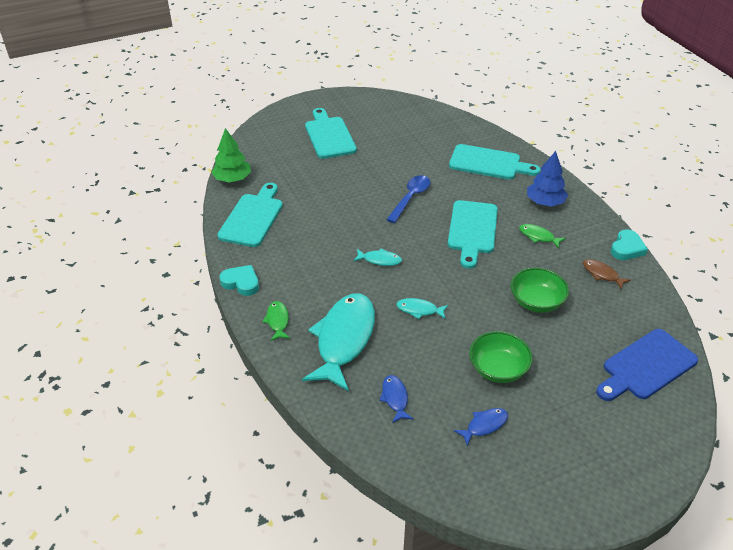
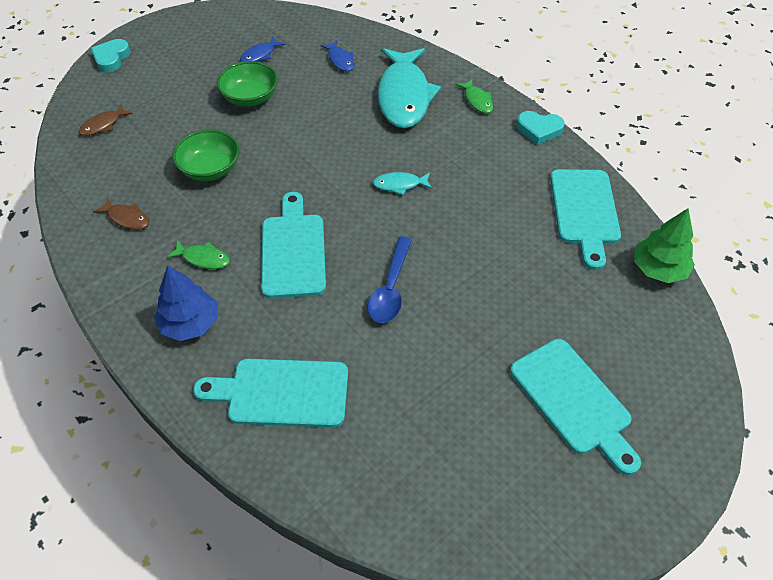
camera: 165 degrees right, 10 degrees up
turquoise fish [396,298,448,319] -> none
blue cutting board [596,329,698,401] -> brown fish [79,104,133,136]
turquoise heart [611,230,648,260] -> turquoise heart moved to [91,39,131,72]

